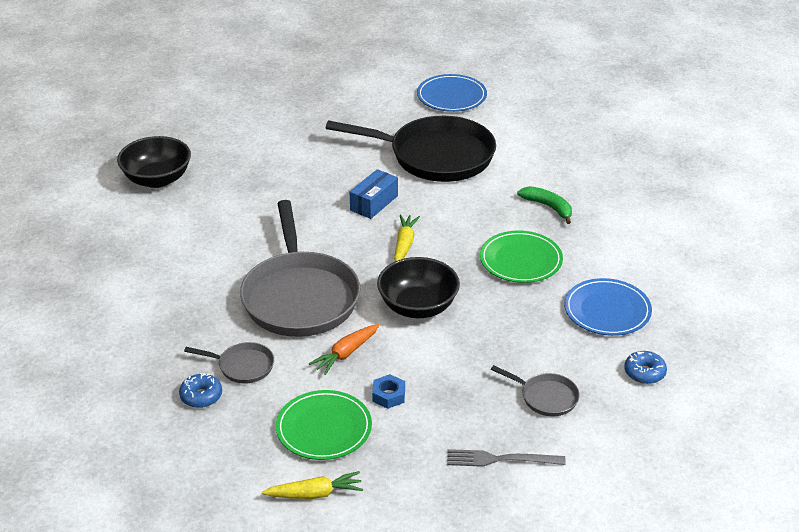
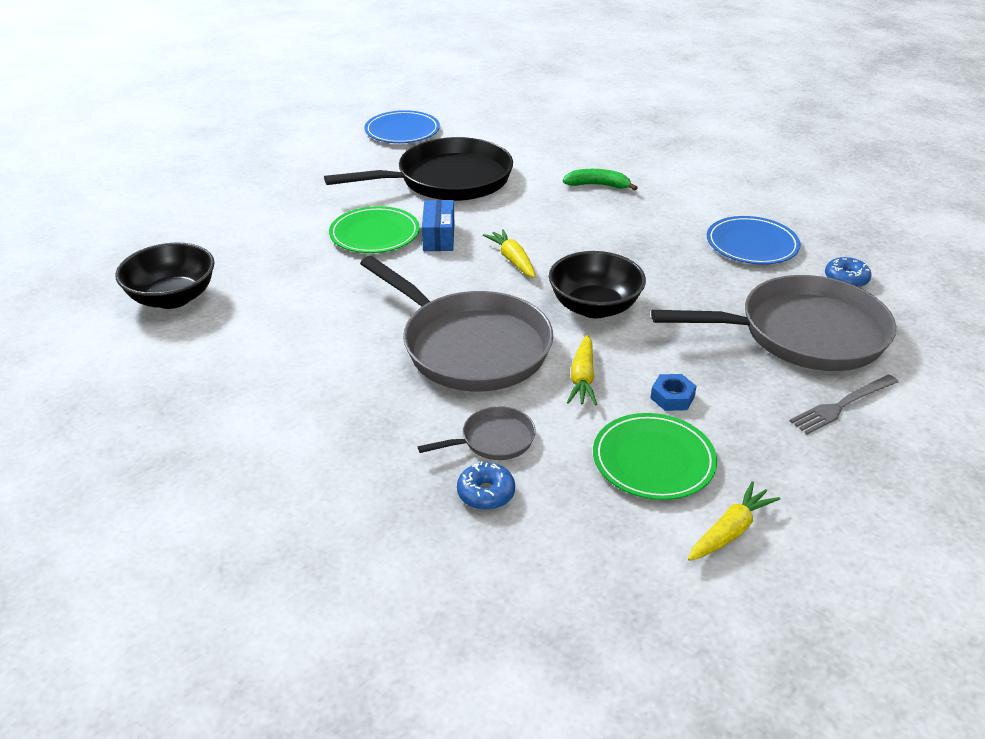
camera: 35 degrees left, 0 degrees up
orange carrot [309,324,379,375] -> yellow carrot [567,335,597,406]
green plate [480,231,563,283] -> green plate moved to [329,206,420,253]
grey pan [491,365,580,417] -> grey pan [651,275,896,371], size x2.28

